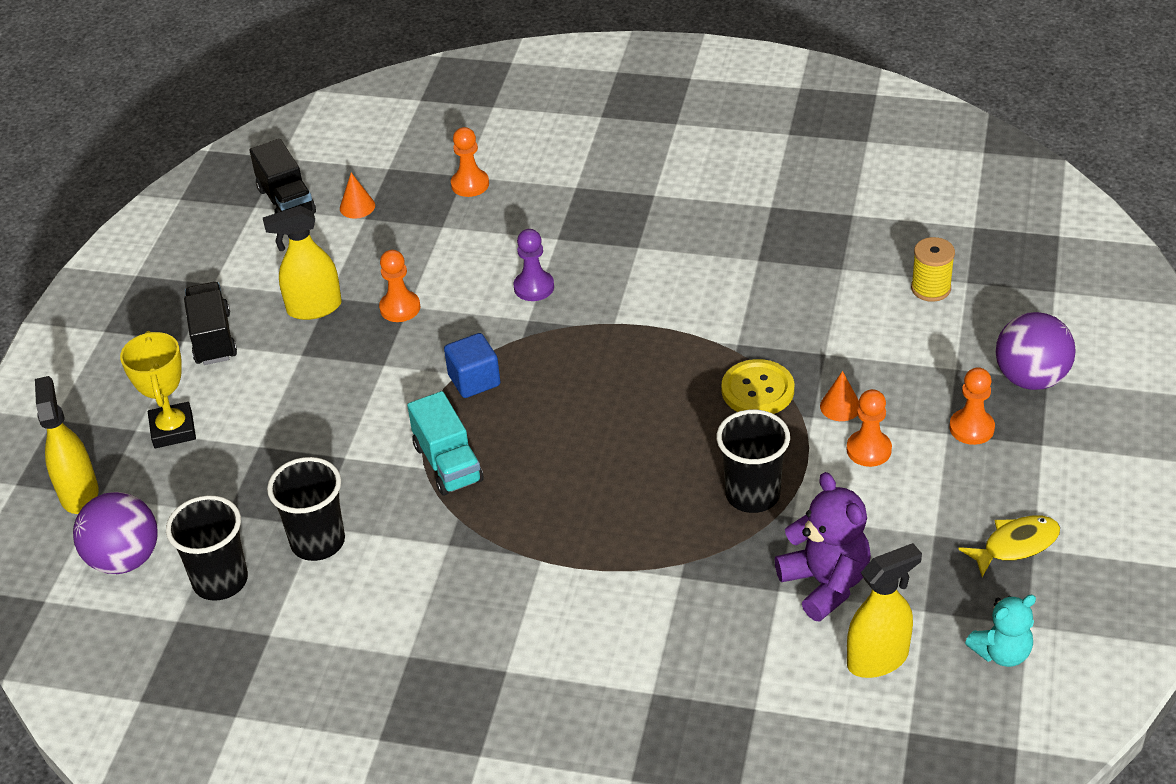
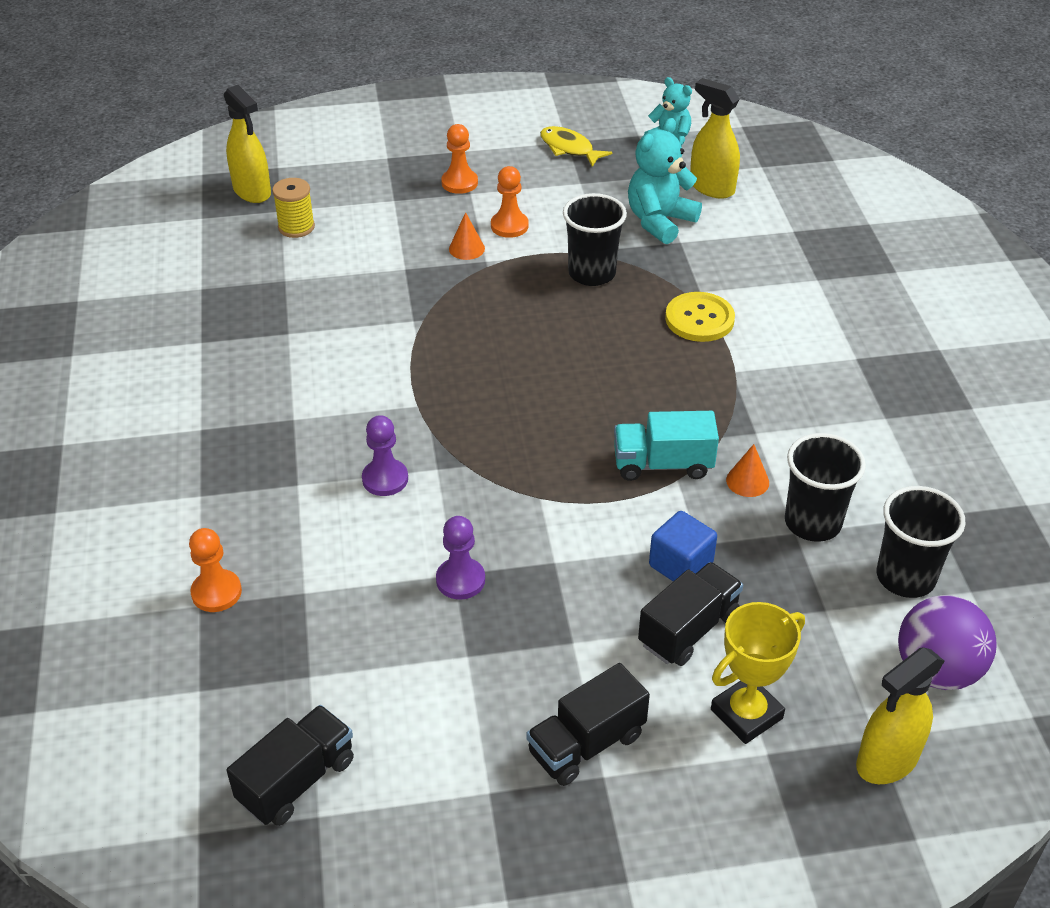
camera: 115 degrees left, 0 degrees up
yellow spray bottle [263,206,342,320] -> yellow spray bottle moved to [224,85,271,203]
orange cone [340,173,375,219] -> orange cone moved to [726,444,769,497]
orange pawn [379,250,420,322] -> purple pawn [436,516,485,600]
turquoise truck [407,391,483,496] -> turquoise truck turned 135 degrees counterclockwise [614,411,719,481]
blue cube [444,333,500,398] -> blue cube moved to [649,511,717,581]
yellow button [721,359,794,414] -> yellow button moved to [665,292,735,342]
purple teddy bear [775,472,871,622] -> turquoise teddy bear [628,118,702,244]
purple ball [996,312,1076,390] -> none
none -> black truck [638,562,743,666]

